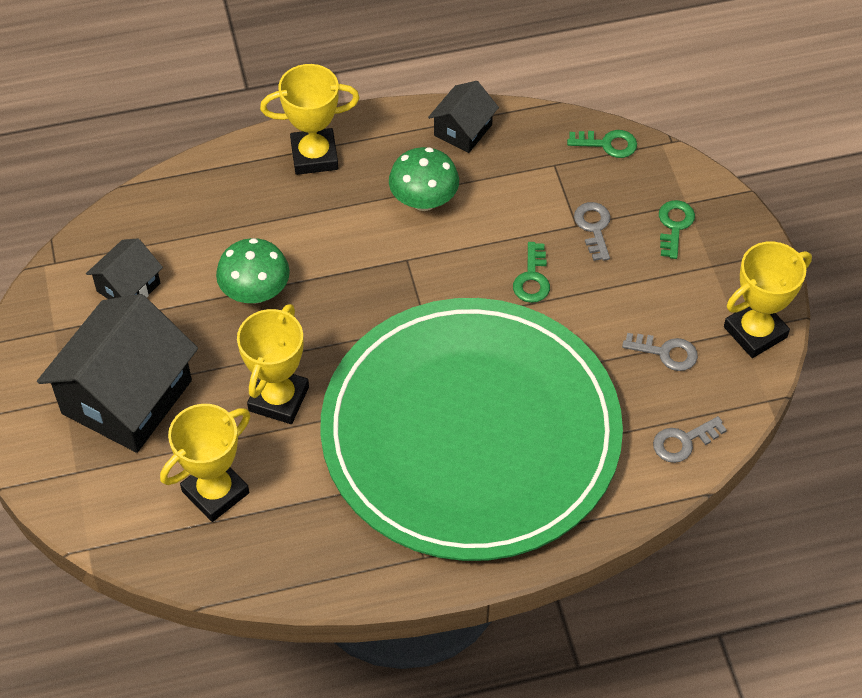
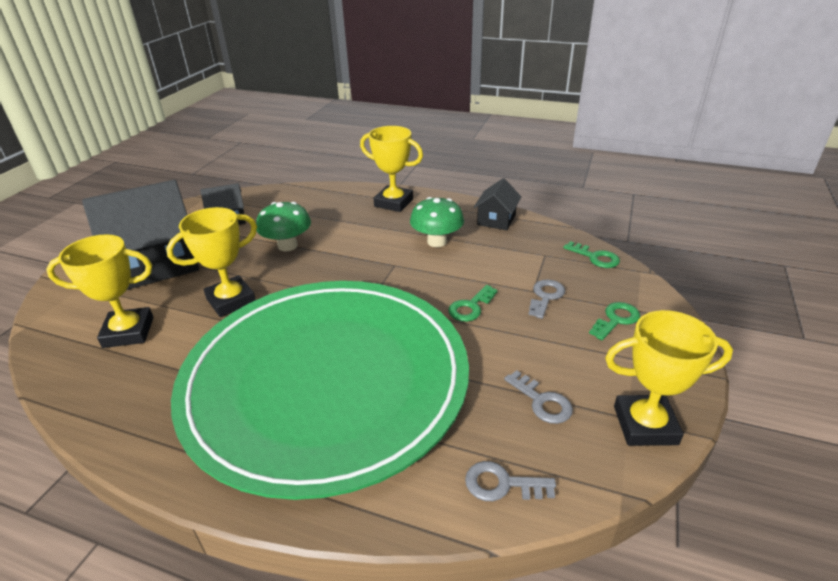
camera: 35 degrees right, 20 degrees down
black house [428,81,499,153] -> black house turned 45 degrees counterclockwise [474,178,521,230]

